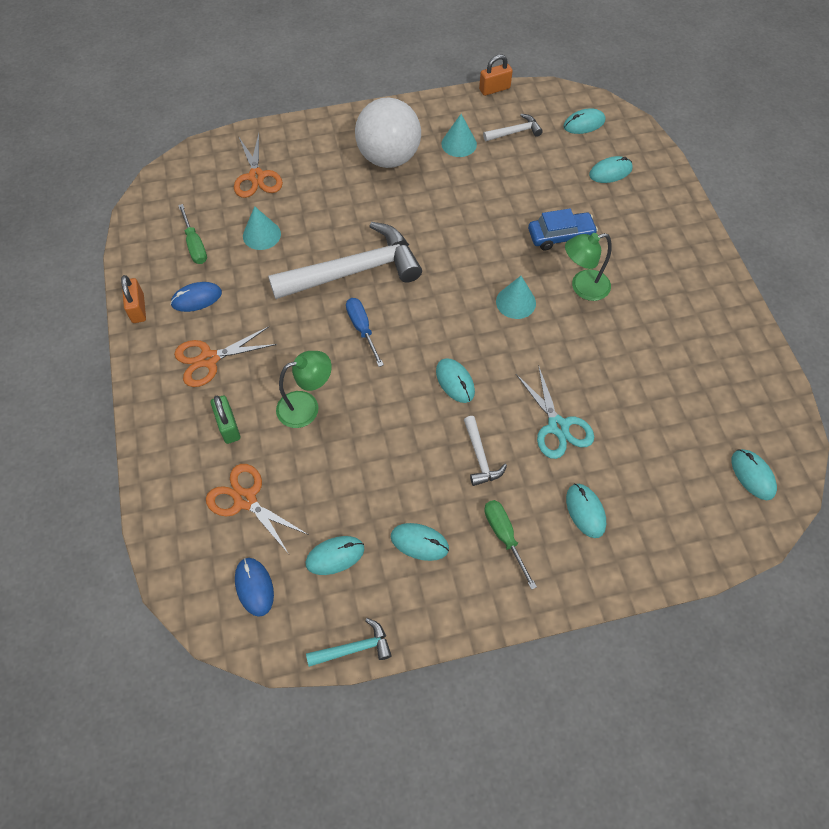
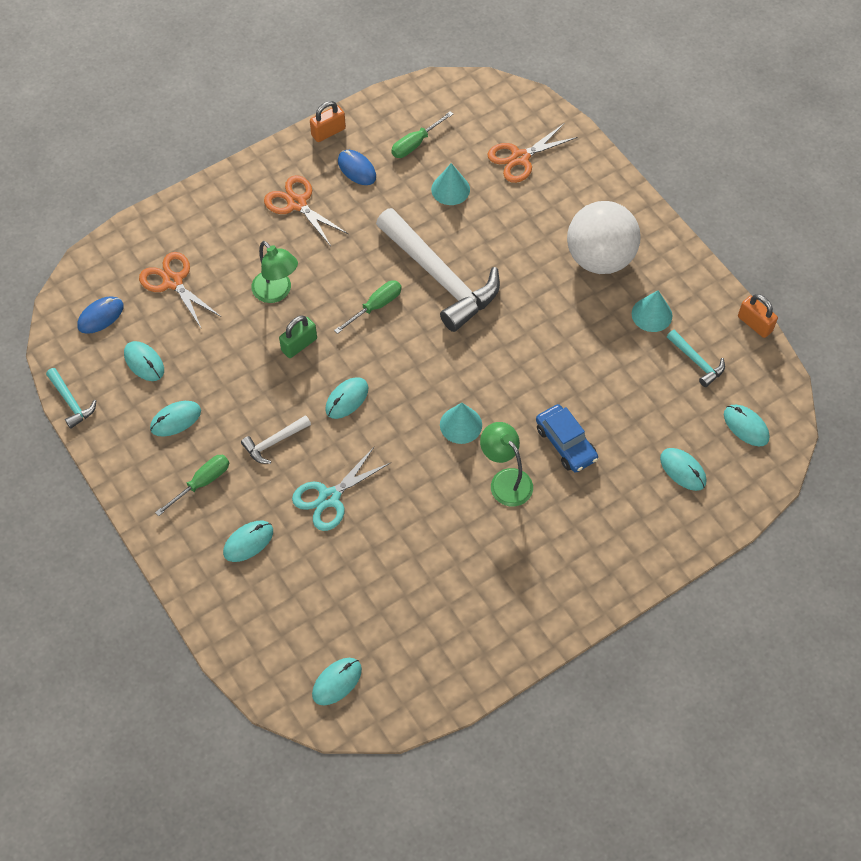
camera: 70 degrees right, 0 degrees up
orange scissors [206,464,309,554] -> orange scissors turned 60 degrees counterclockwise [139,252,221,328]
green padlock [211,396,240,444] -> green padlock moved to [279,315,317,358]
blue screwdriver [346,298,384,367] -> green screwdriver [334,280,402,334]
turquoise mouse [391,523,449,561] -> turquoise mouse turned 60 degrees clockwise [150,401,201,437]
white hammer [483,114,543,141] -> turquoise hammer [667,330,725,387]

